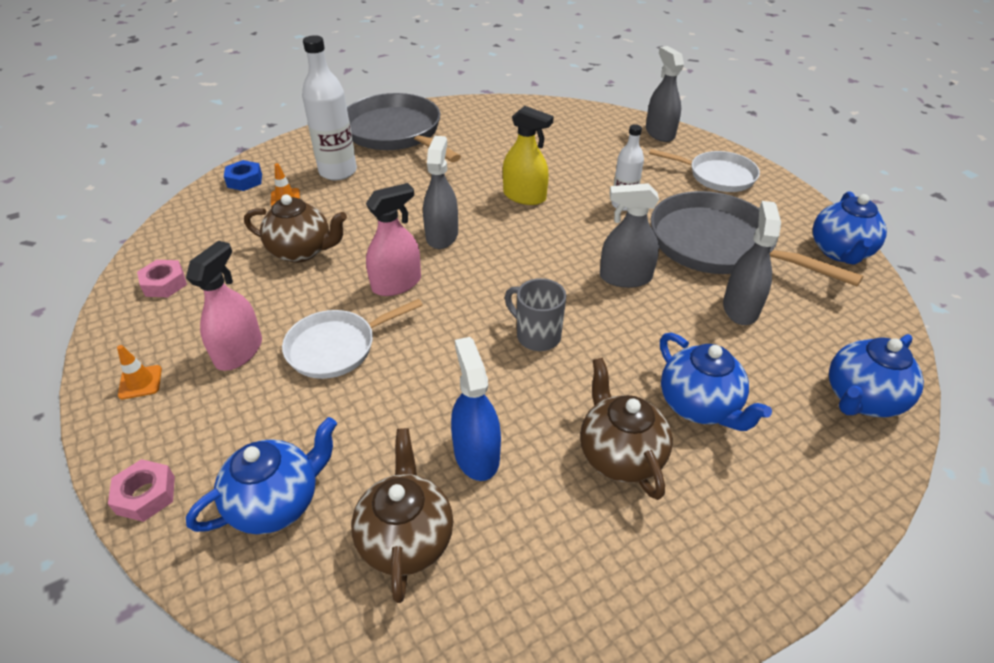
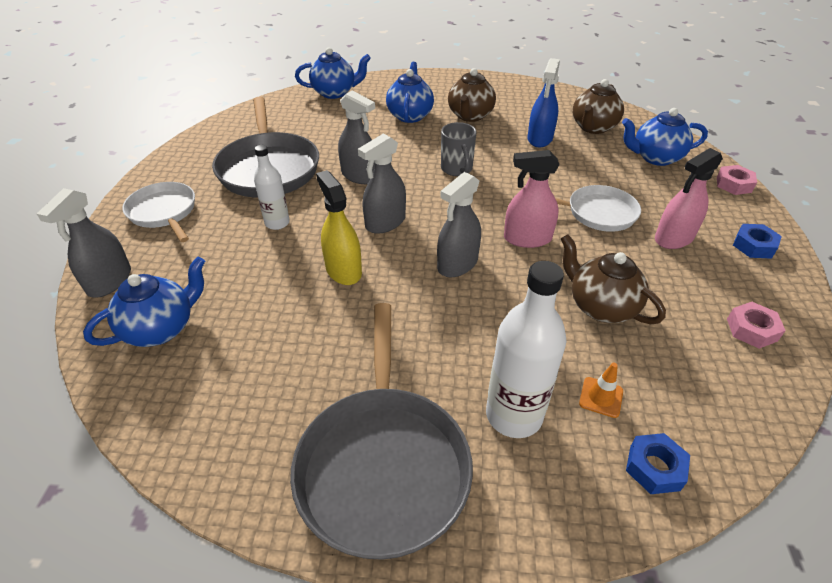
camera: 145 degrees left, 0 degrees up
orange traffic cone [117,345,162,399] -> blue nut [733,224,782,259]
grey spray bottle [723,201,781,325] -> grey spray bottle moved to [358,133,406,234]
blue teapot [813,191,887,265] -> blue teapot moved to [83,256,205,347]

